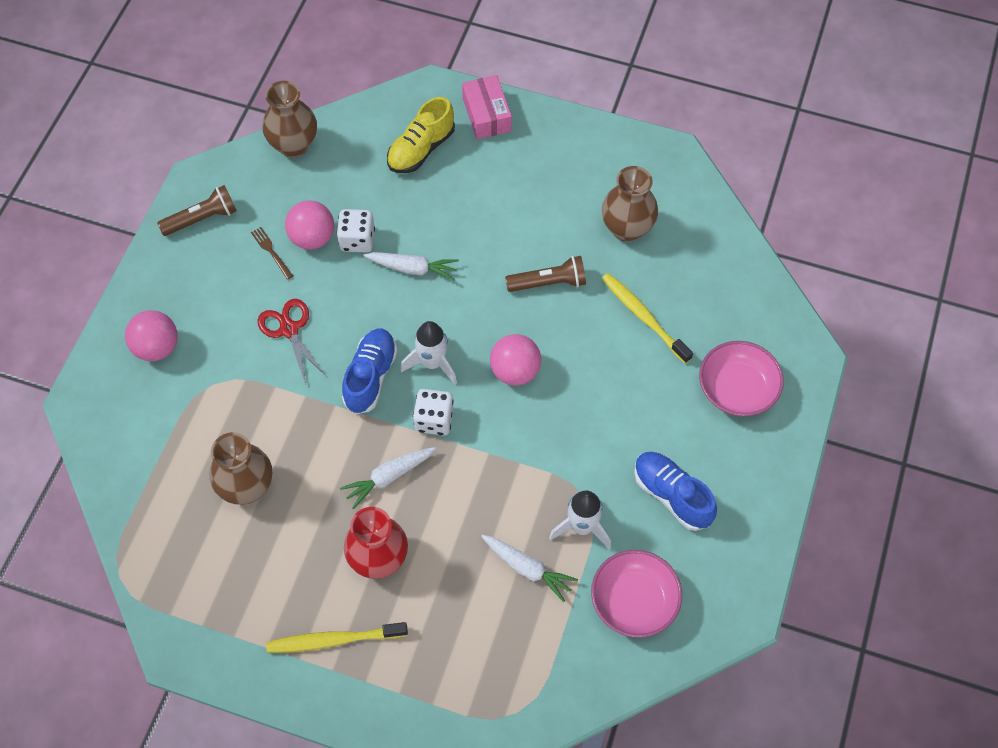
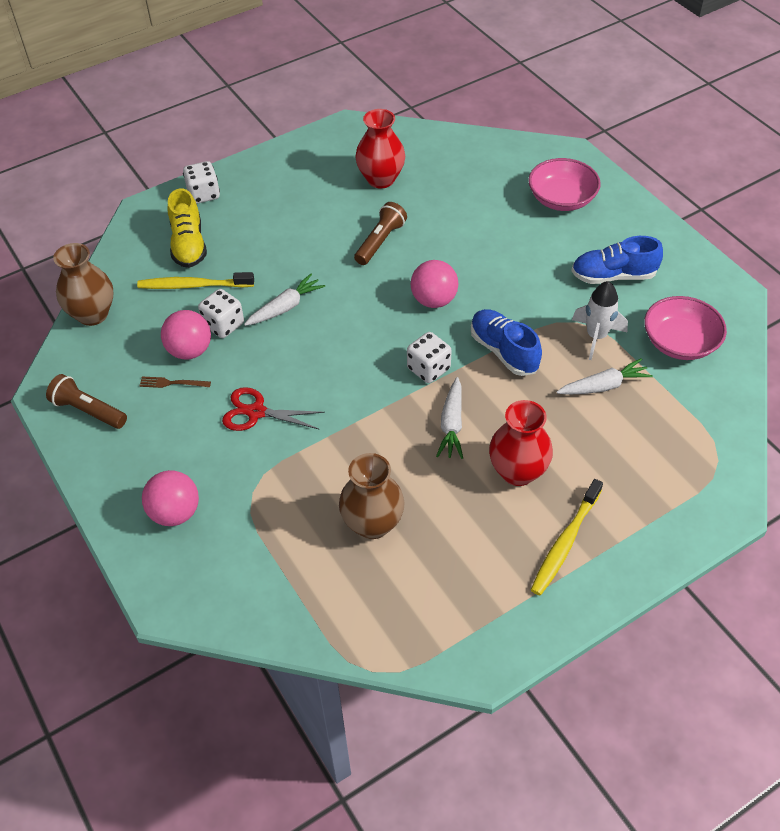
camera: 50 degrees left, 10 degrees down
brown flashlight [157,185,237,236] -> brown flashlight turned 75 degrees counterclockwise [46,374,127,429]
blue shoe [342,329,398,414] -> blue shoe moved to [471,309,542,376]
white rocket [400,321,457,385] -> none
pink box [462,75,512,139] -> white dice [183,161,220,204]
brown vase [602,166,658,242] -> red vase [355,109,405,188]
yellow toothbrush [602,273,693,364] -> yellow toothbrush moved to [137,272,254,289]

